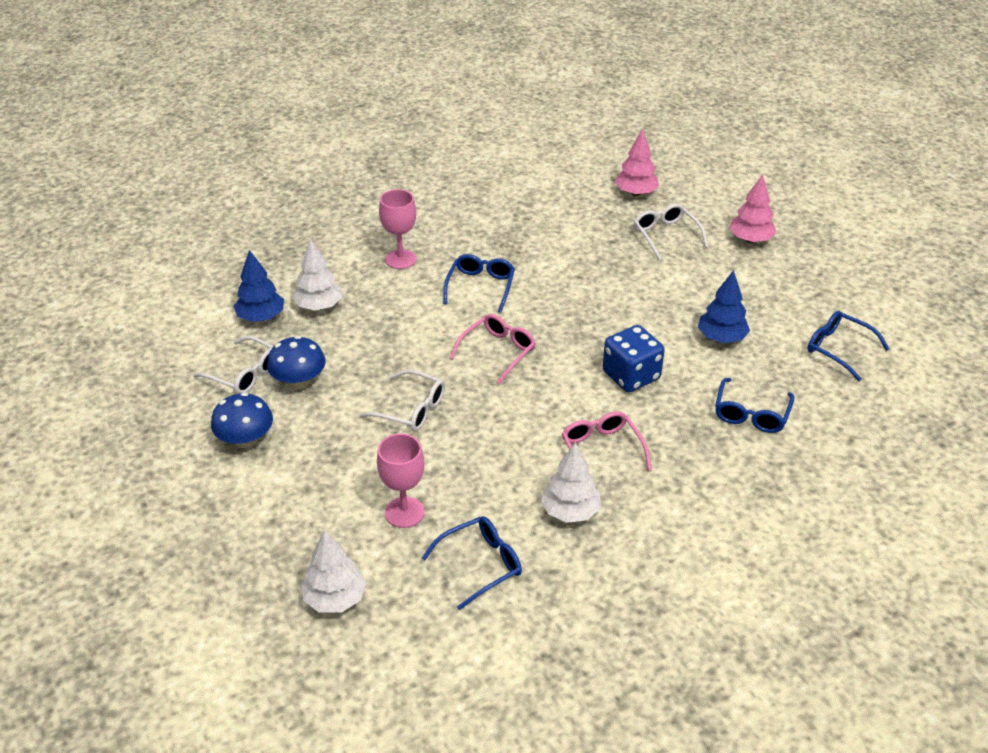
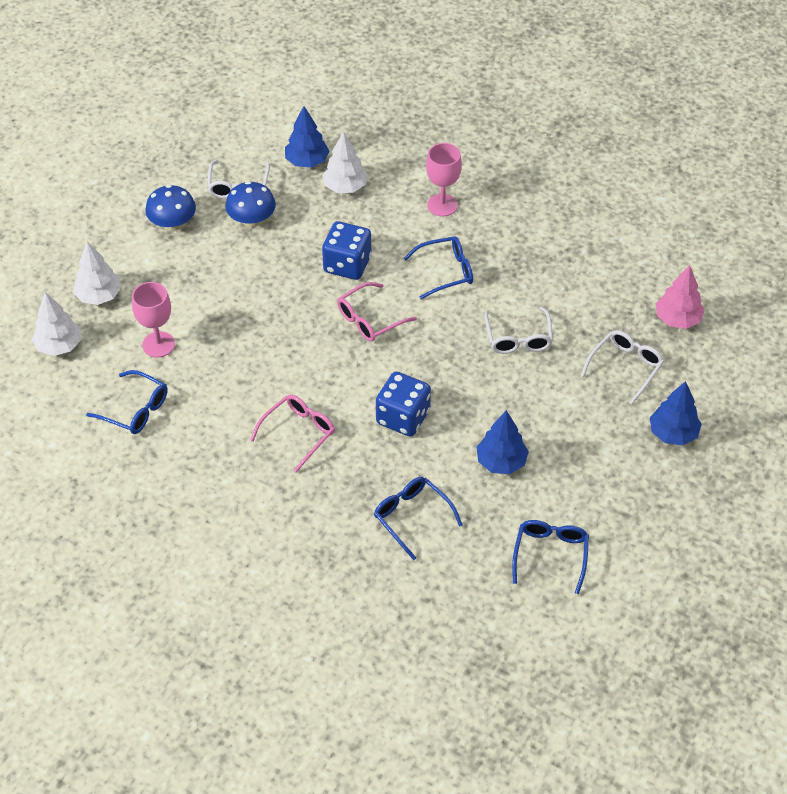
camera: 60 degrees right, 10 degrees up
white glasses [359,369,445,431] -> white glasses moved to [484,307,553,354]
pink glasses [450,314,536,384] -> pink glasses turned 135 degrees clockwise [337,282,417,342]
white tree [541,442,601,523] -> white tree moved to [73,242,122,305]
blue glasses [715,378,794,433] -> blue glasses turned 60 degrees clockwise [374,477,463,560]
pink tree [729,174,777,243] -> blue tree [650,381,702,445]
none -> blue dice [322,221,372,280]

